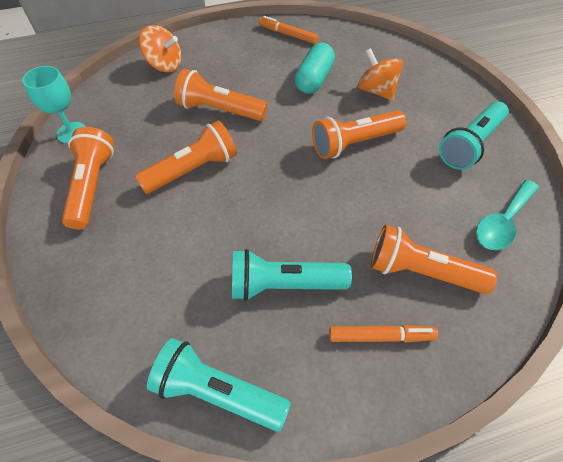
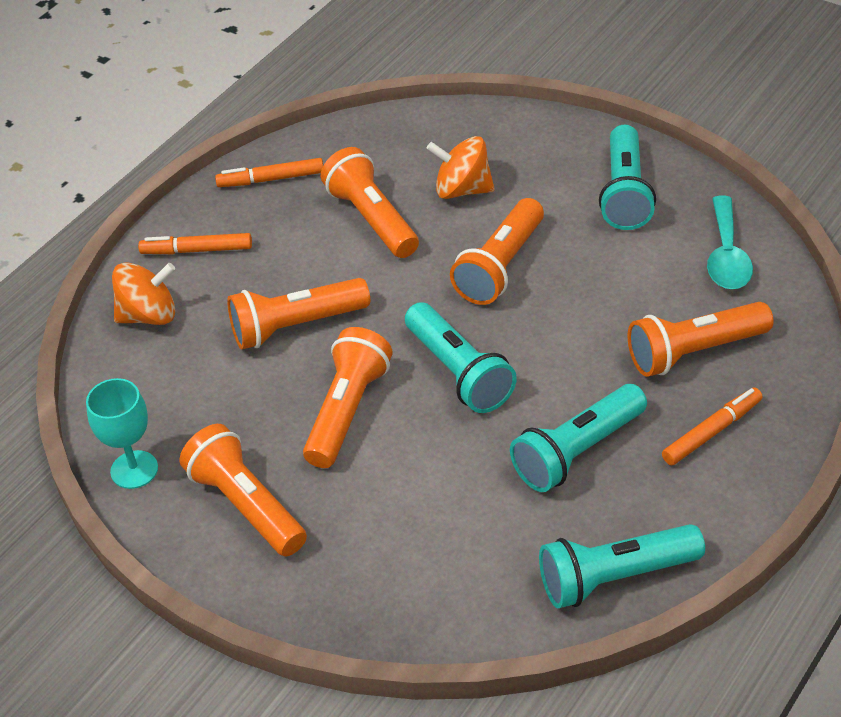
camera: 35 degrees left, 10 degrees down
turquoise capsule [295,43,335,94] -> orange flashlight [321,147,419,258]
none -> orange marker [138,233,252,254]
none -> turquoise flashlight [405,302,517,413]

